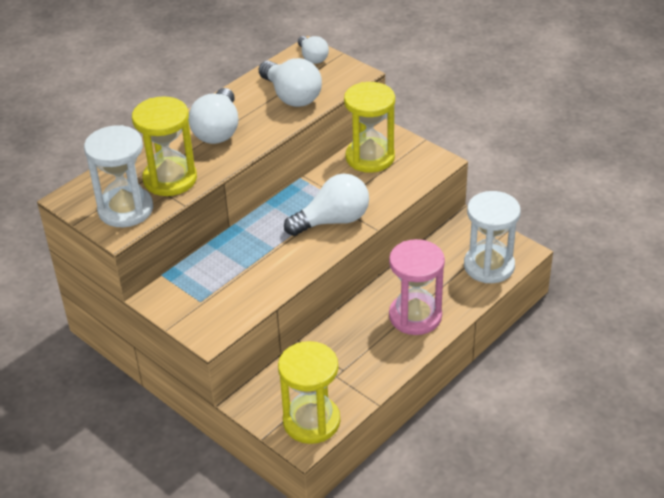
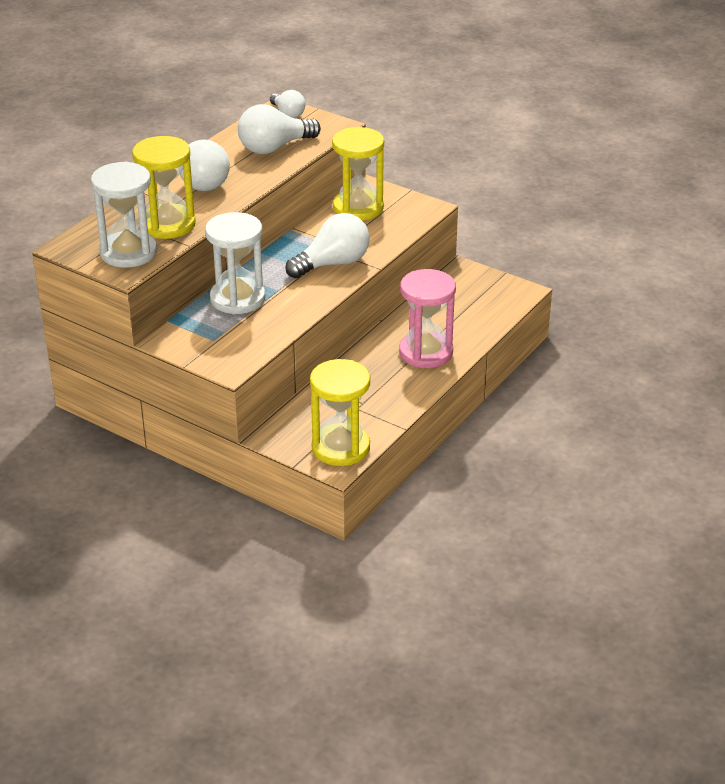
camera: 10 degrees left, 5 degrees down
white light bulb [259,58,322,107] -> white light bulb turned 105 degrees clockwise [238,104,321,154]
white hourglass [464,191,521,283] -> white hourglass moved to [205,212,265,314]

